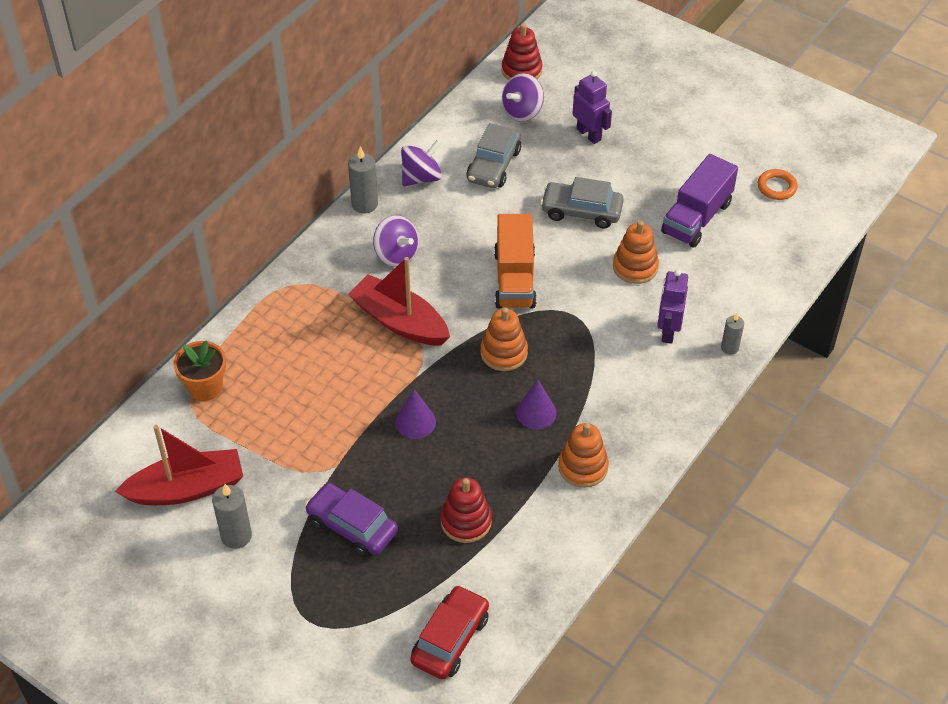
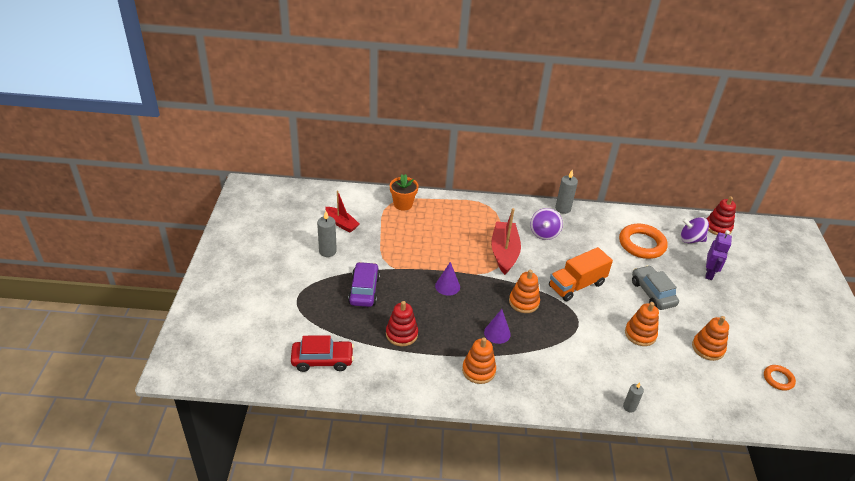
camera: 55 degrees right, 10 degrees down
red boat [115,425,243,505] -> red boat [326,191,359,233], size x0.63
purple spinning top [401,140,442,186] -> none
grey car [466,123,521,188] -> orange ring [619,224,668,259]
purple robot [657,269,688,344] -> none
purple truck [661,154,738,248] -> orange stacking toy [692,316,729,361]

